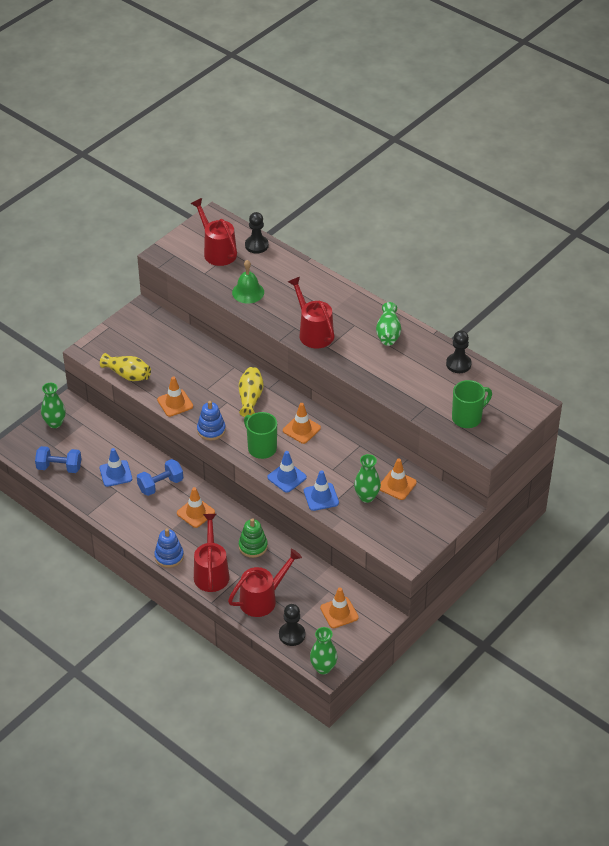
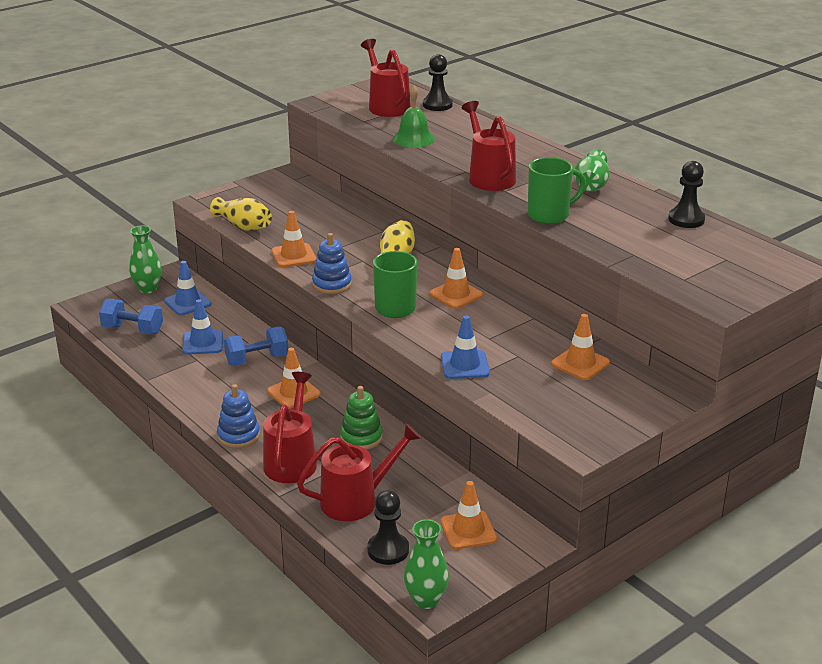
camera: 10 degrees right, 15 degrees down
blue traffic cone [267,451,307,493] -> blue traffic cone moved to [164,261,211,315]
green vase [354,454,381,503] -> none
green mug [452,380,492,428] -> green mug moved to [528,157,586,224]

